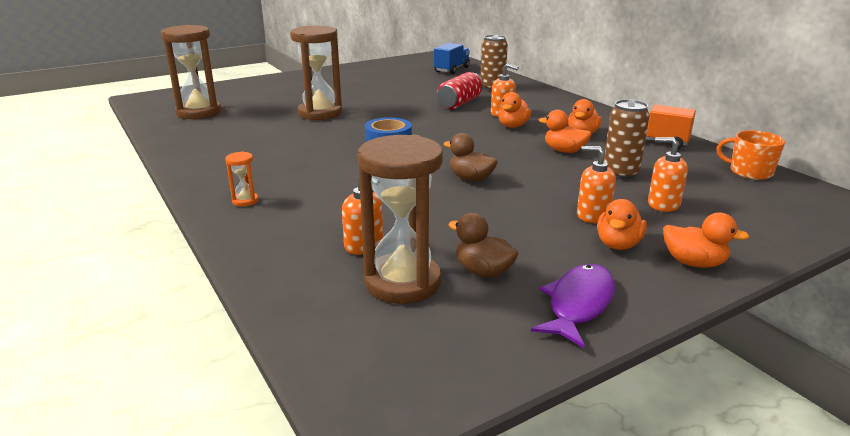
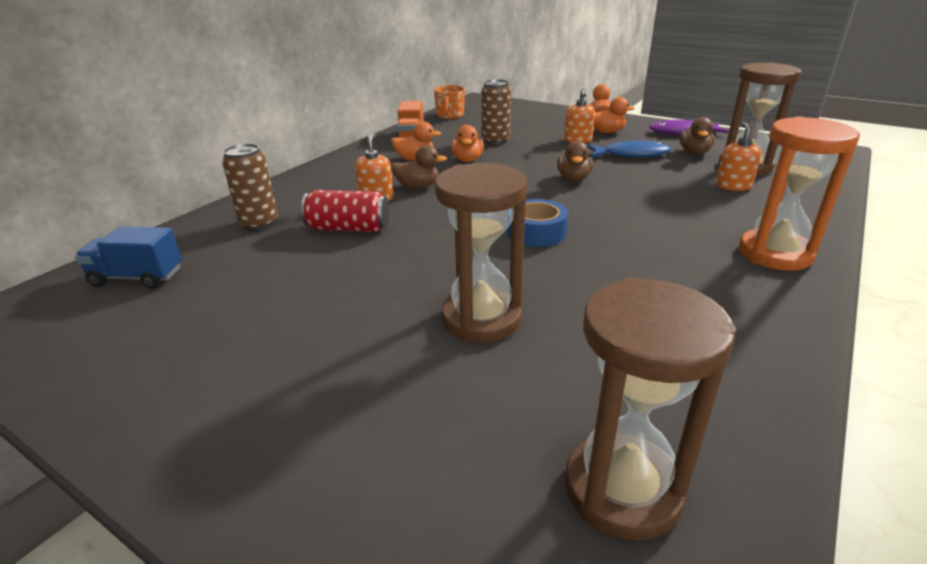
camera: 115 degrees left, 5 degrees up
orange hourglass [225,151,259,207] -> orange hourglass [739,116,860,271], size x2.36
orange duck [498,92,531,128] -> brown duck [391,145,447,189]
orange soap dispenser [648,137,688,212] -> none
none -> blue fish [587,141,671,157]

